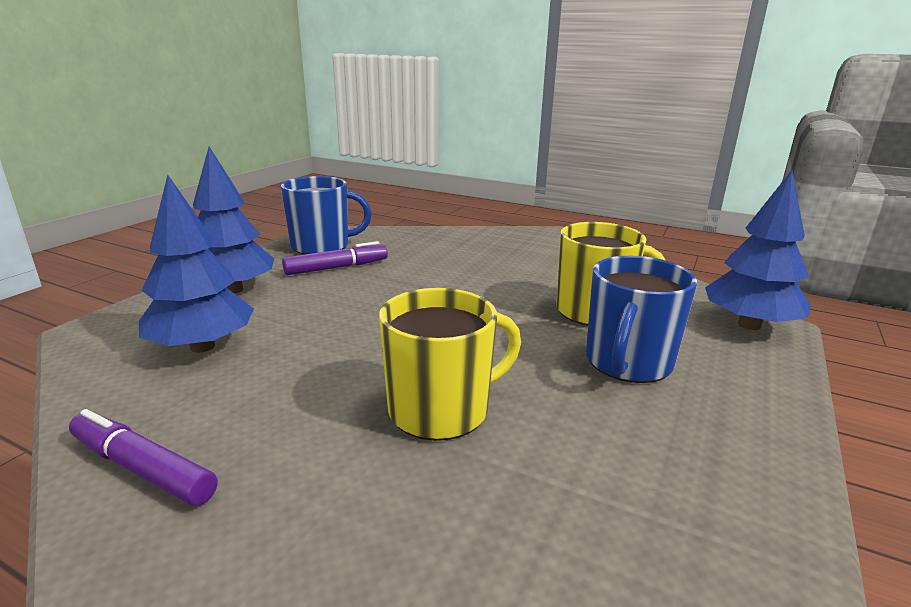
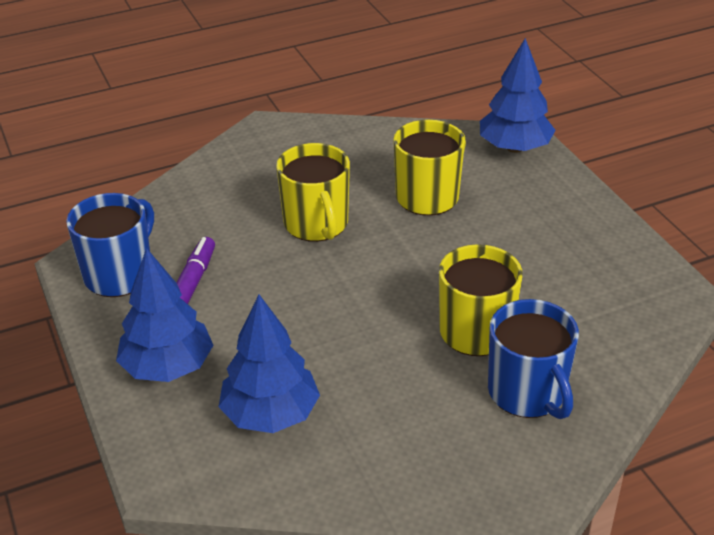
camera: 50 degrees left, 15 degrees up
purple marker [69,409,218,506] -> none
blue mug [586,256,697,383] -> blue mug moved to [488,299,579,419]
none -> yellow mug [276,143,350,242]

